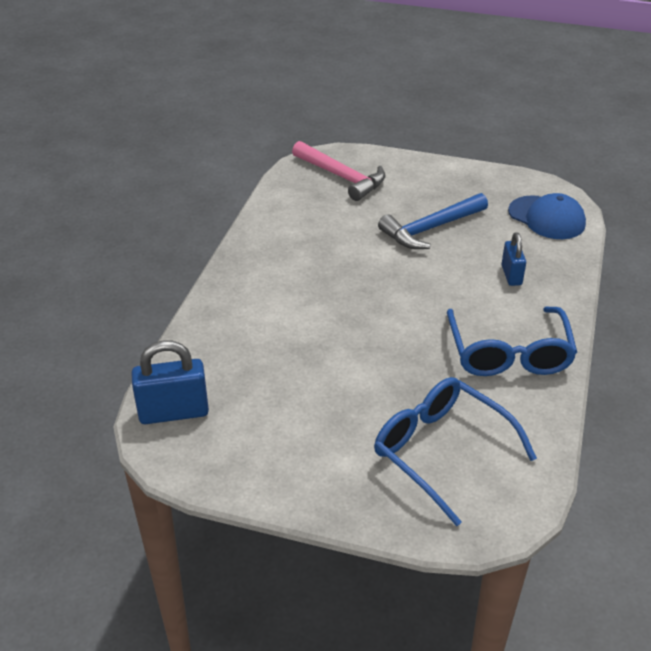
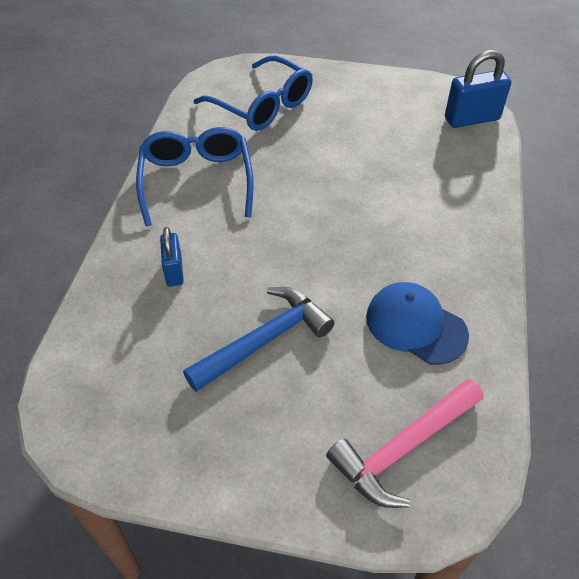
camera: 175 degrees right, 10 degrees up
pink hammer [292,141,385,201] -> pink hammer turned 75 degrees counterclockwise [326,379,483,508]
blue cap [508,193,586,239] -> blue cap moved to [366,282,469,365]

